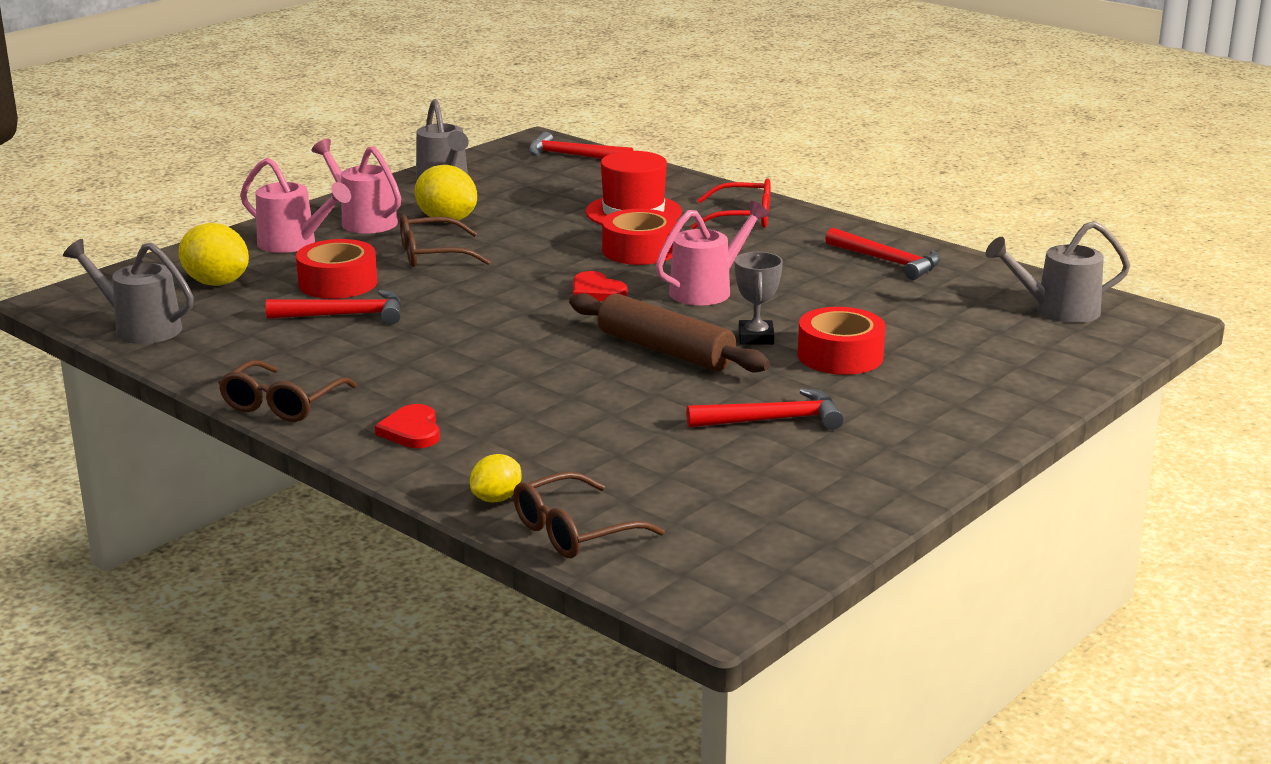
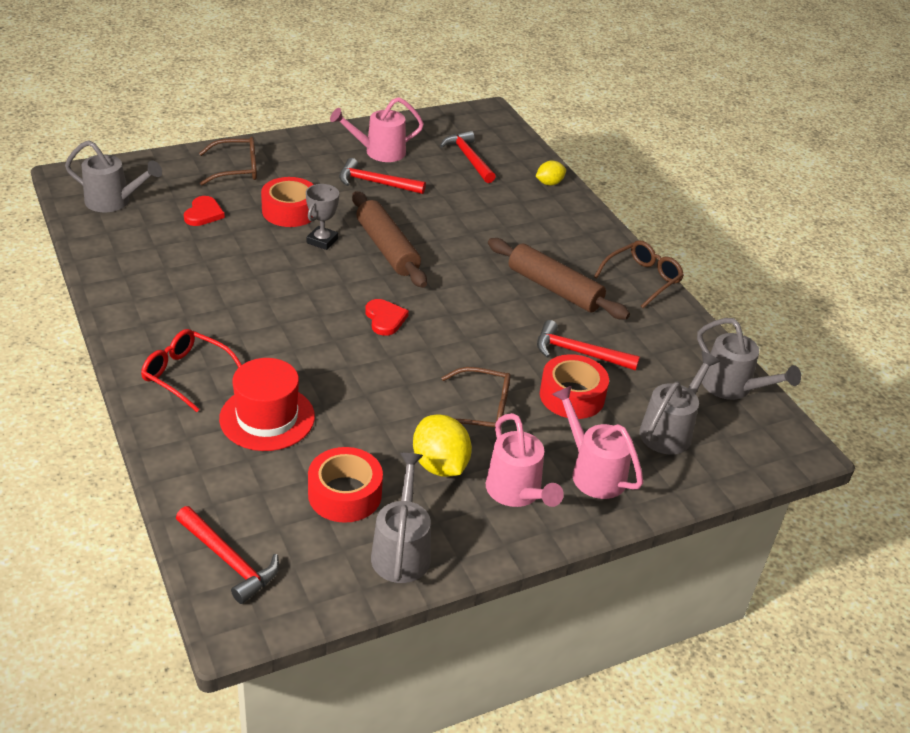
camera: 160 degrees left, 15 degrees up
yellow lemon [179,223,249,286] -> grey watering can [639,351,720,455]
red heart [375,404,440,448] -> red heart moved to [184,196,225,226]
brown glasses [513,471,665,558] -> brown glasses moved to [199,137,257,186]
red tape [602,209,677,265] -> red tape moved to [308,447,383,523]
pink watering can [656,201,770,305] -> pink watering can moved to [330,97,424,162]
red hammer [825,228,941,280] -> red hammer moved to [440,131,496,183]
none -> brown rolling pin [488,238,630,320]

